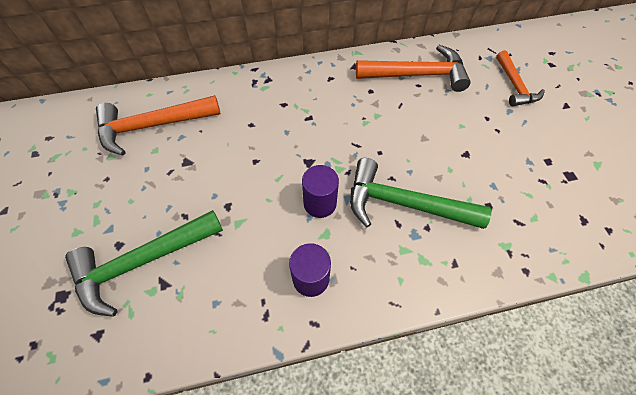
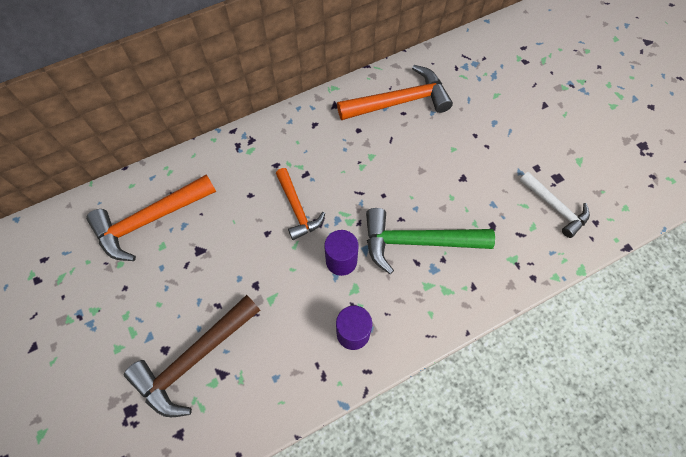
camera: 15 degrees left, 5 degrees up
green hammer [65,210,223,317] -> brown hammer [124,295,260,417]
orange hammer [496,50,545,106] -> orange hammer moved to [276,168,325,240]
none -> white hammer [520,172,590,238]

